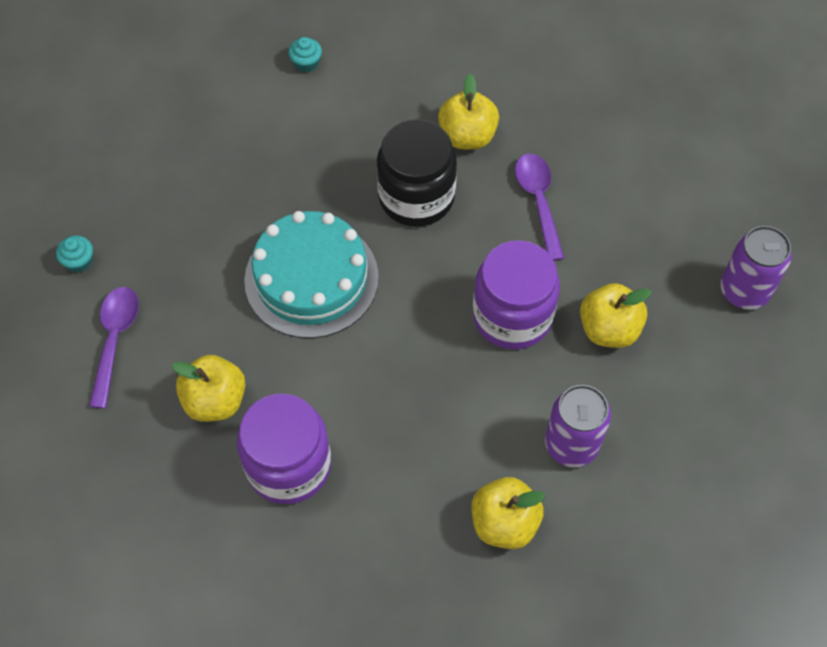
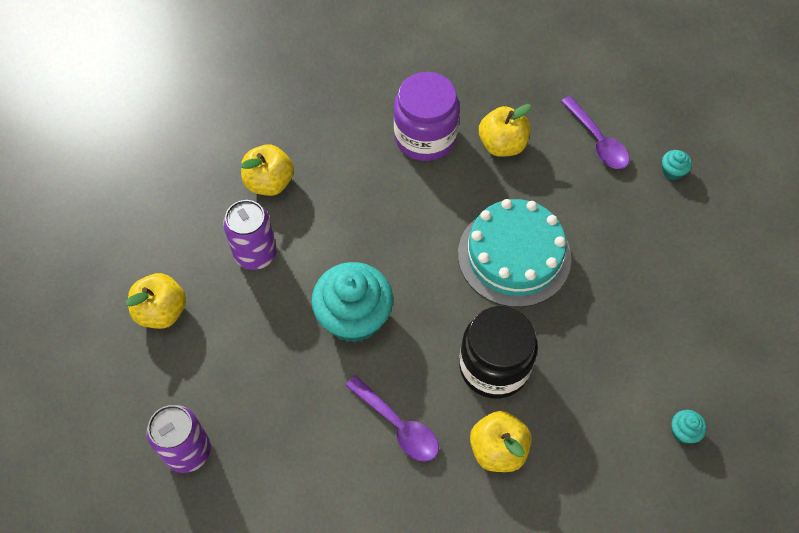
camera: 145 degrees right, 0 degrees up
purple jar [473,240,560,350] -> turquoise cupcake [312,262,393,343]
yellow apple [580,283,652,348] -> yellow apple moved to [125,273,186,329]

